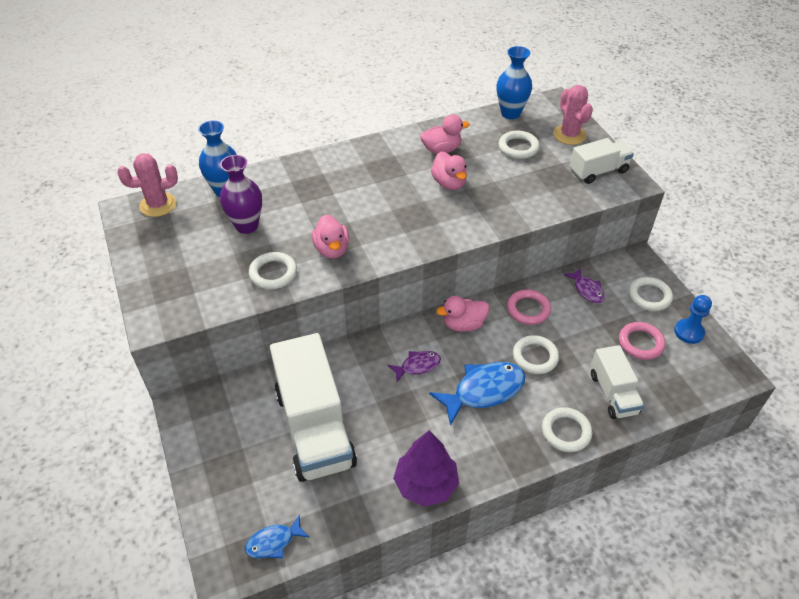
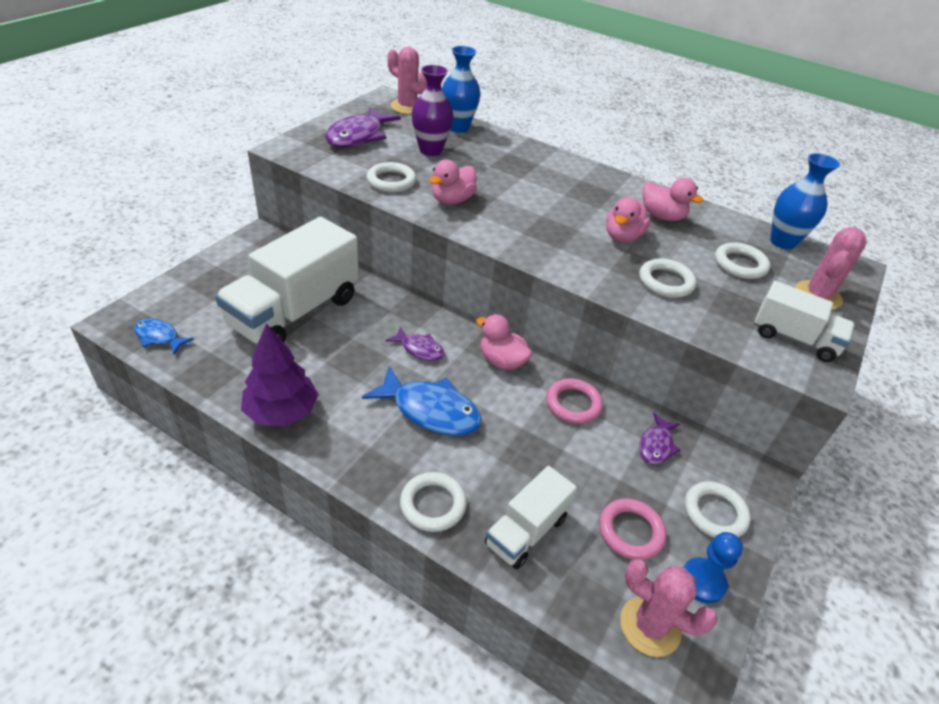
camera: 50 degrees right, 5 degrees down
white ring [513,335,559,374] -> white ring moved to [639,258,696,298]
none -> purple fish [325,107,401,147]
none -> pink cactus [620,559,718,657]

